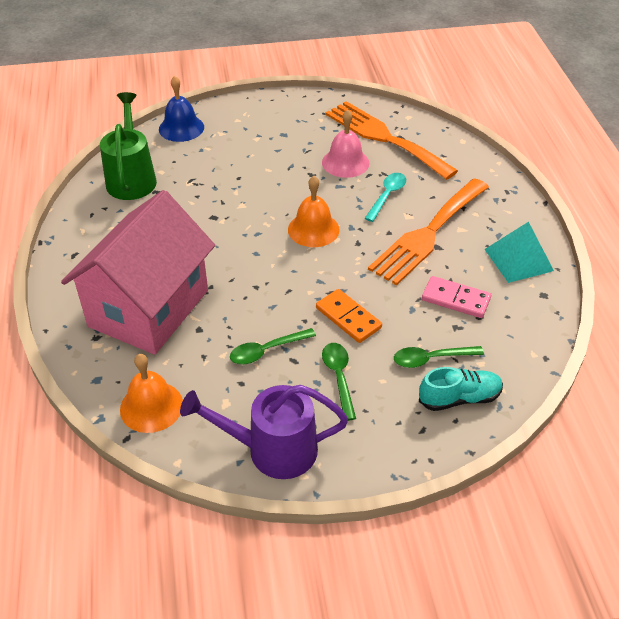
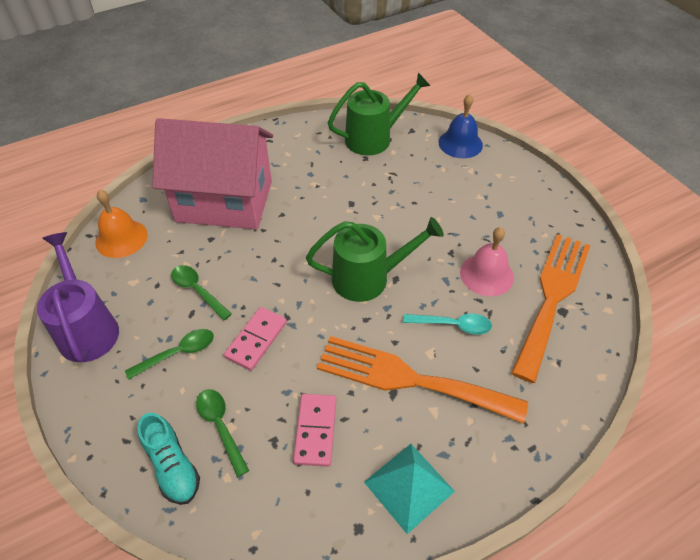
camera: 70 degrees right, 5 degrees up
orange bell [288,176,340,247] -> green watering can [306,217,444,302]
orange domino [316,289,382,343] -> pink domino [224,307,287,371]

